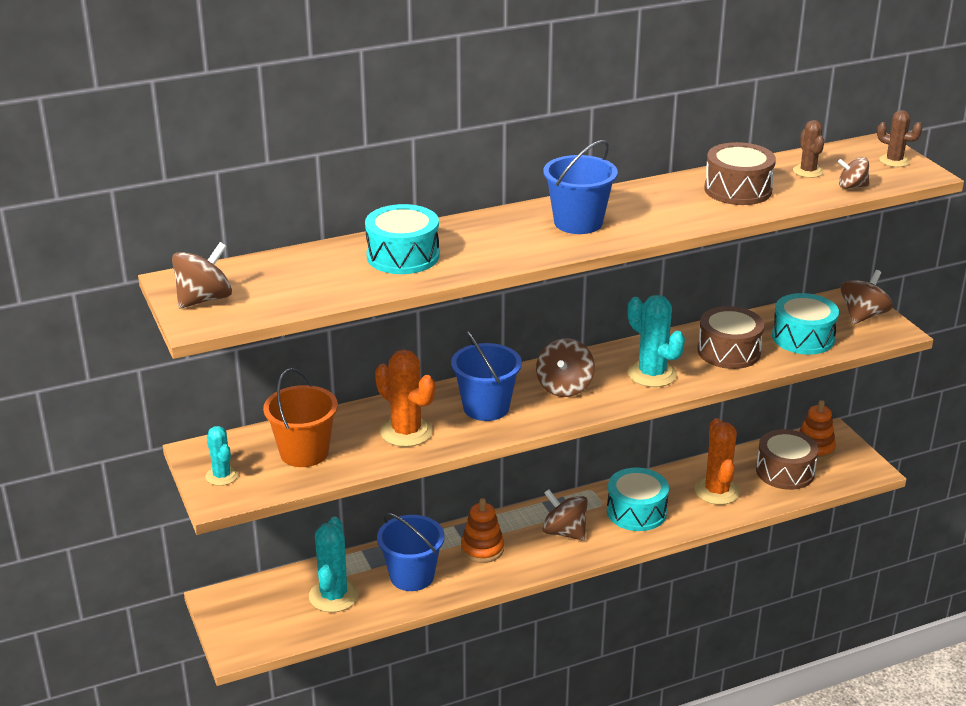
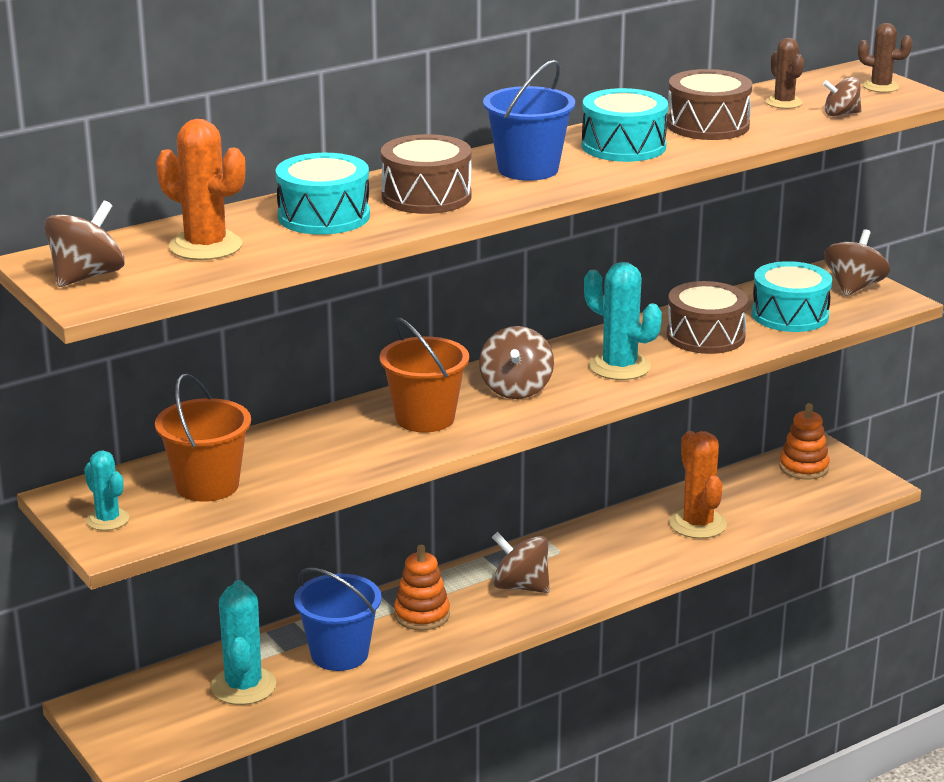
camera: 10 degrees left, 5 degrees down
orange cactus [375,350,435,447] -> orange cactus moved to [156,119,245,260]
blue bucket [451,330,522,421] -> orange bucket [380,317,469,432]
turquoise drum [607,468,669,531] -> turquoise drum moved to [582,88,668,162]
brown drum [756,429,818,490] -> brown drum moved to [381,134,472,214]

